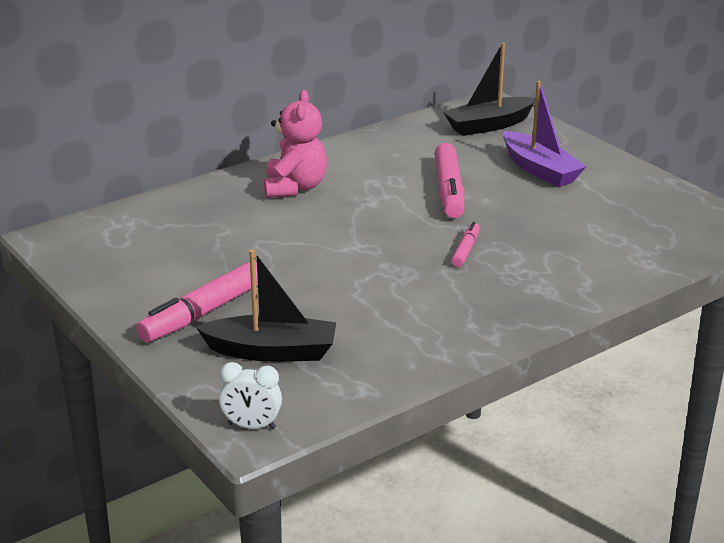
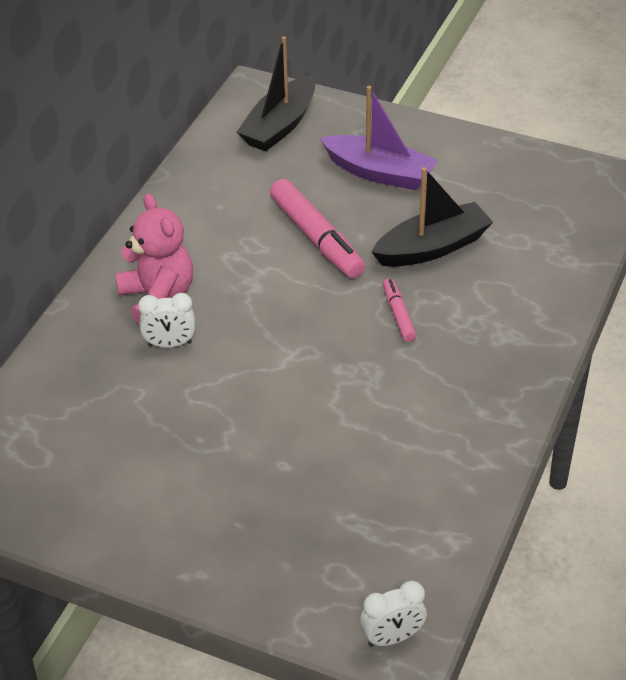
camera: 30 degrees left, 15 degrees up
pink marker [136,261,258,342] -> none
black boat [196,250,336,362] -> black boat moved to [372,167,493,267]
none -> white clock [138,293,195,348]

